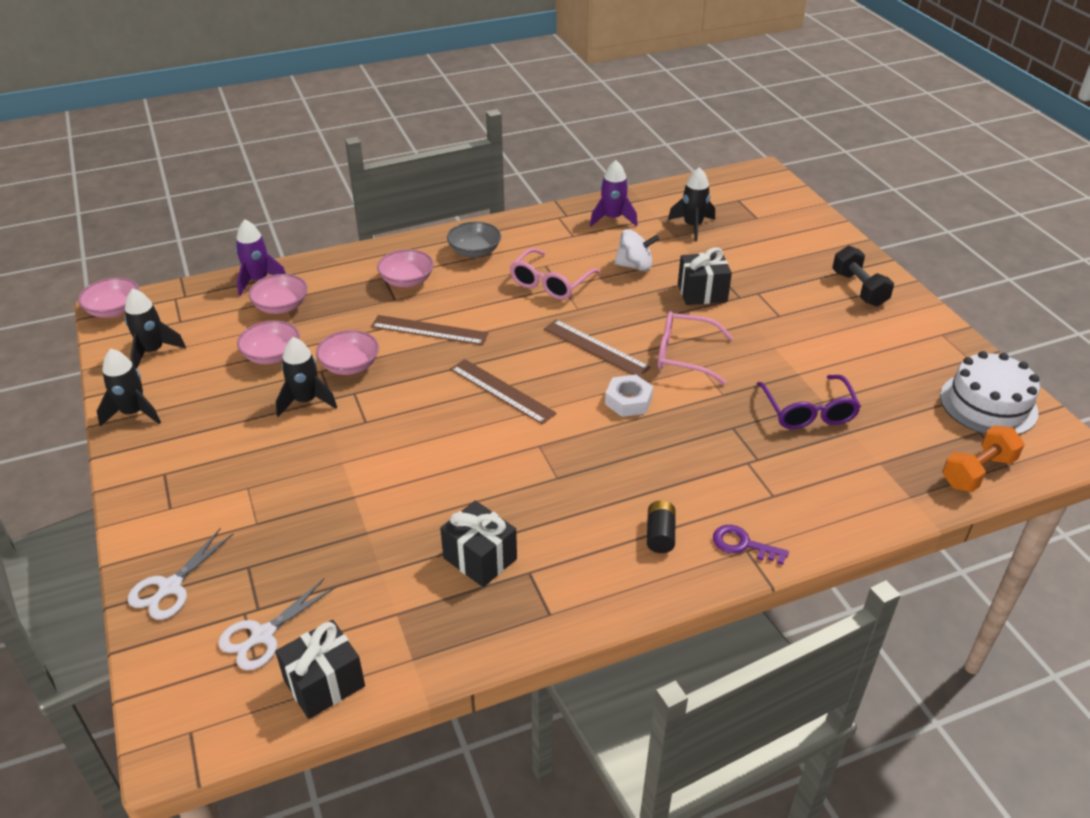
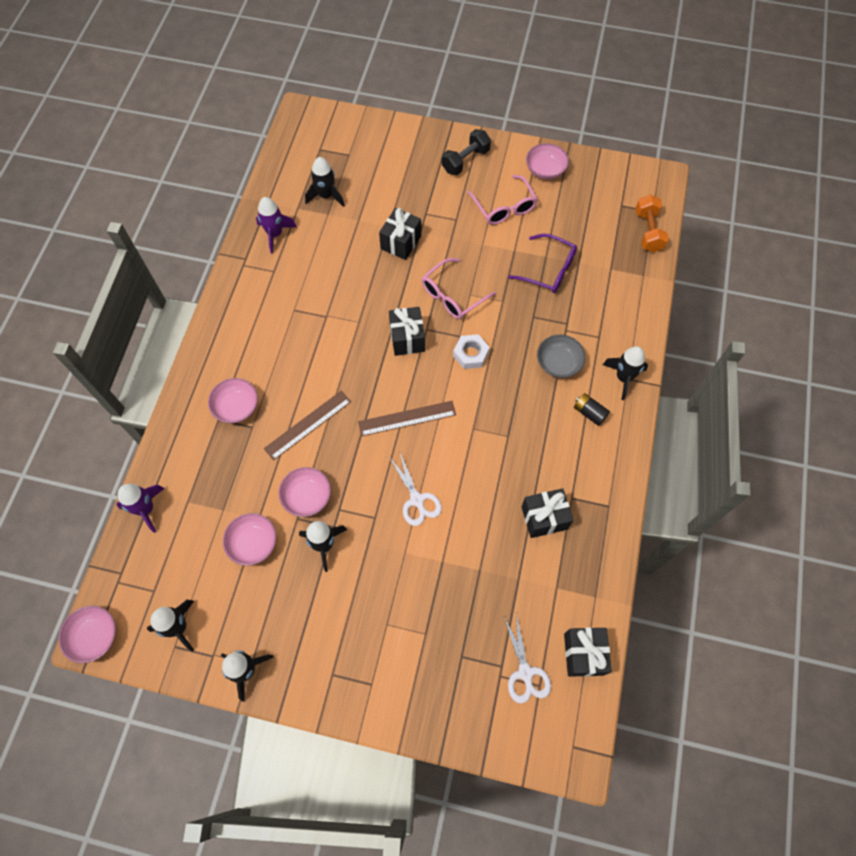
camera: 55 degrees left, 25 degrees up
white scissors [128,528,233,620] -> white scissors moved to [389,453,442,526]
pink bowl [248,274,308,314] -> pink bowl moved to [526,143,569,180]
grey bowl [447,222,501,258] -> grey bowl moved to [537,335,586,378]
pink glasses [510,248,600,300] -> pink glasses moved to [467,175,538,225]
brown ruler [544,320,651,377] -> black gift [389,307,425,356]
white spinning top [614,229,659,271] -> none
purple key [713,525,789,565] -> black rocket [603,346,648,400]
black dumbbell [832,245,894,306] -> black dumbbell turned 60 degrees counterclockwise [442,129,491,175]
white cake [940,351,1040,435] -> none

